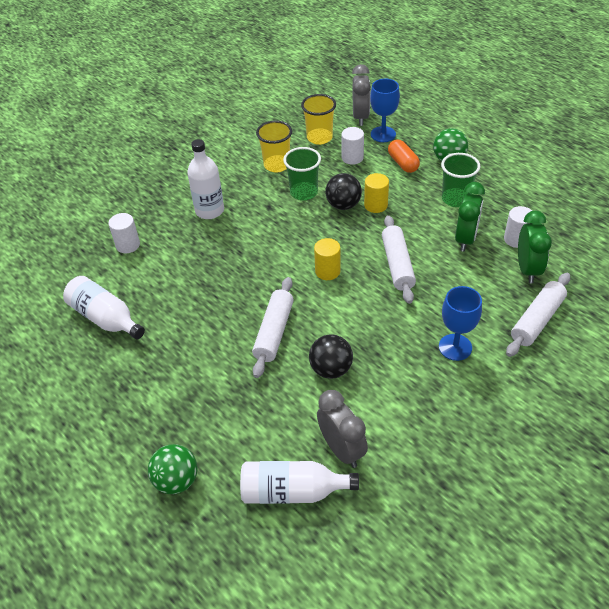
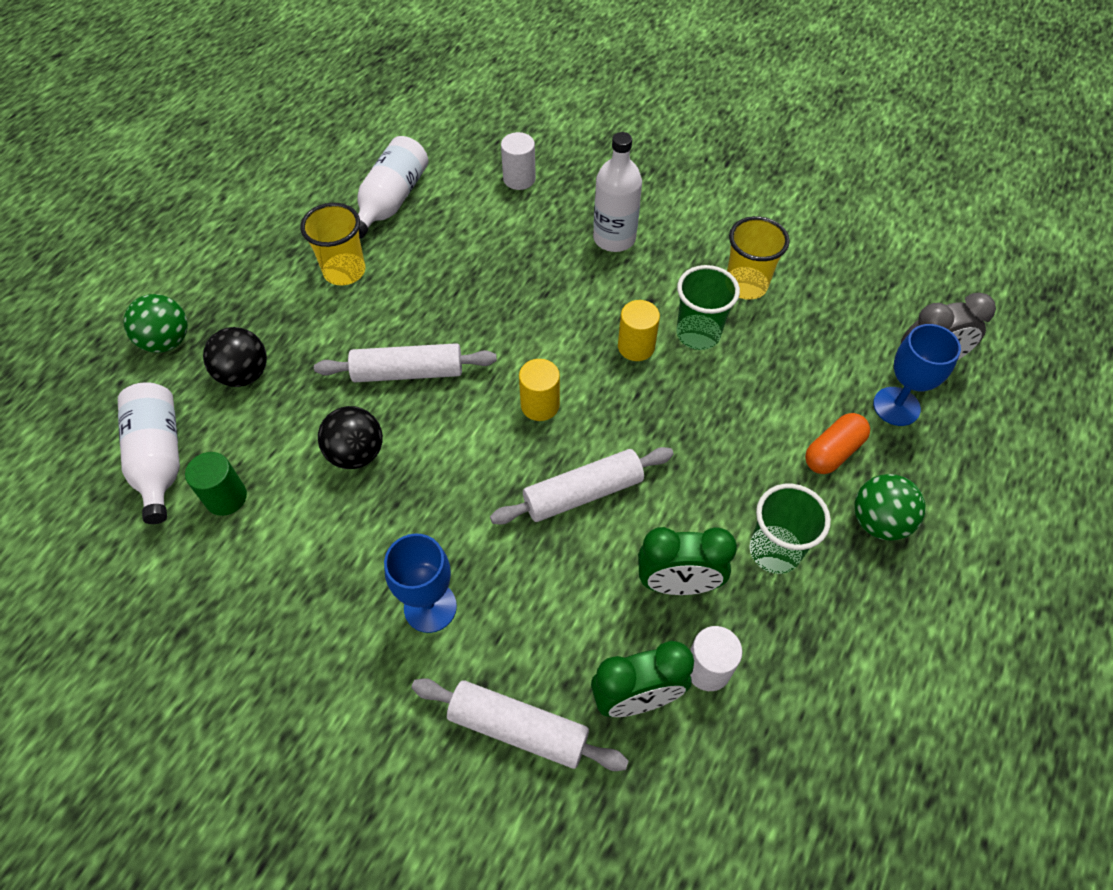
camera: 70 degrees right, 10 degrees up
yellow cup [301,94,336,145] -> yellow cup moved to [300,203,365,285]
grey clock [317,390,368,468] -> green cylinder [185,452,247,516]
black ball [325,173,362,210] -> black ball moved to [203,327,267,387]
white cylinder [341,127,364,165] -> none
yellow cylinder [364,173,389,213] -> yellow cylinder moved to [618,300,660,361]

